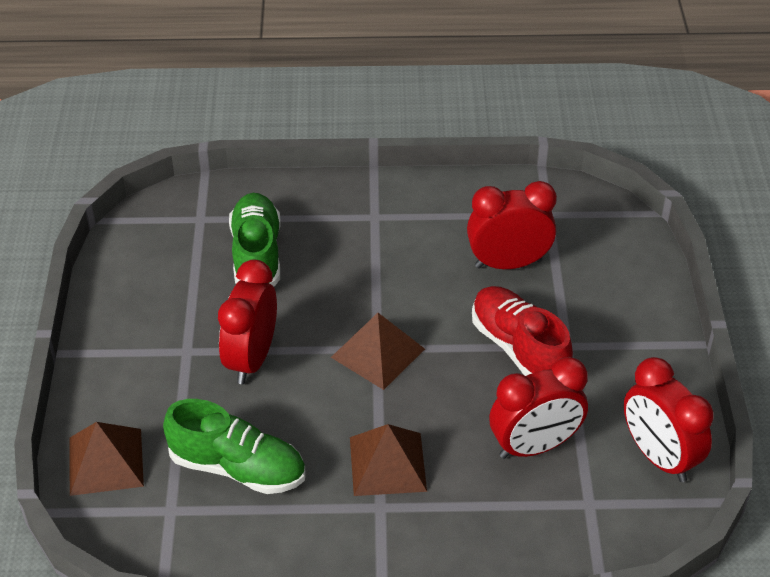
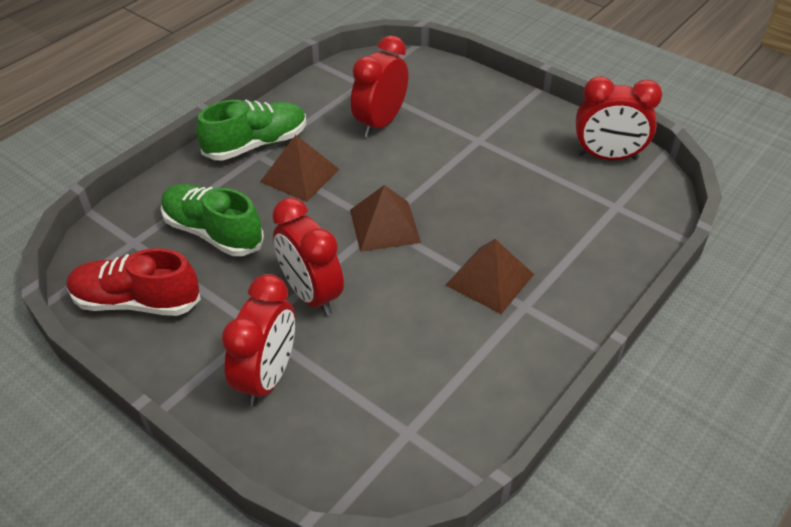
camera: 50 degrees left, 0 degrees up
brown pyramid [69,422,144,496] -> brown pyramid moved to [260,135,340,202]
green shoe [163,399,305,494] -> green shoe moved to [196,100,306,161]
red shoe [472,286,573,376] -> red shoe moved to [67,248,201,316]
red clock [489,357,588,459] -> red clock moved to [222,274,295,407]

